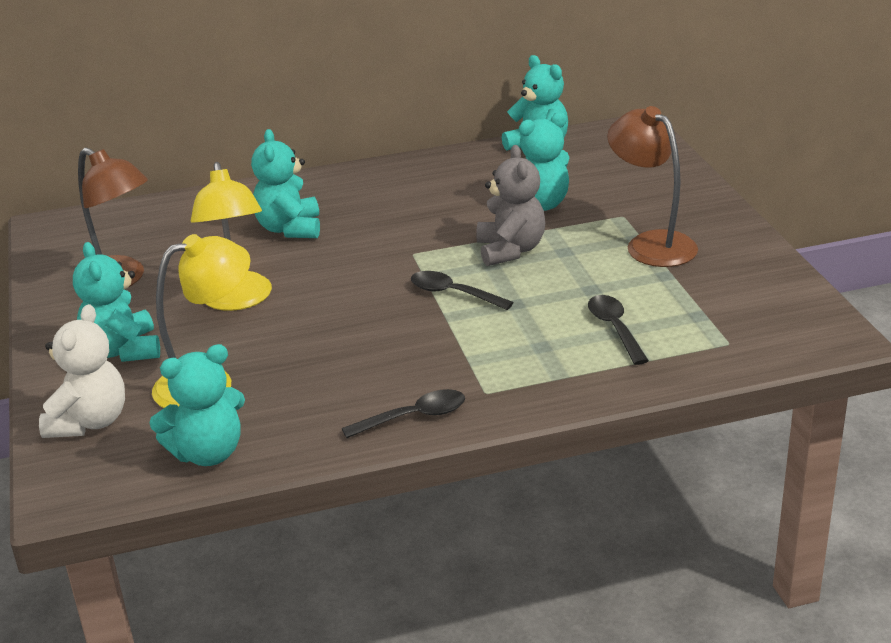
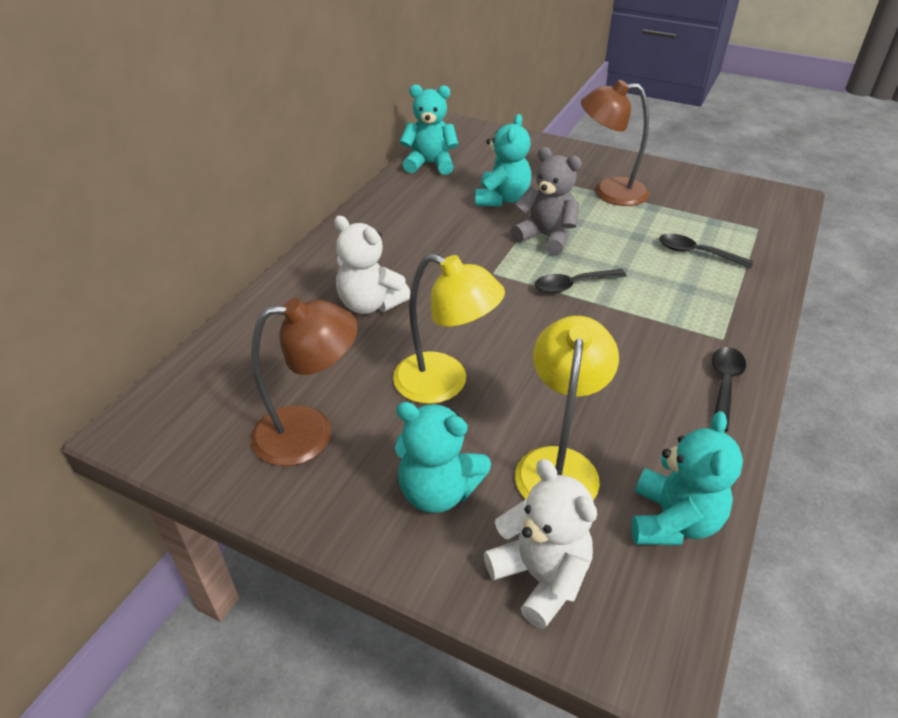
camera: 50 degrees left, 10 degrees up
turquoise teddy bear [251,129,320,238] -> white teddy bear [334,216,410,314]

